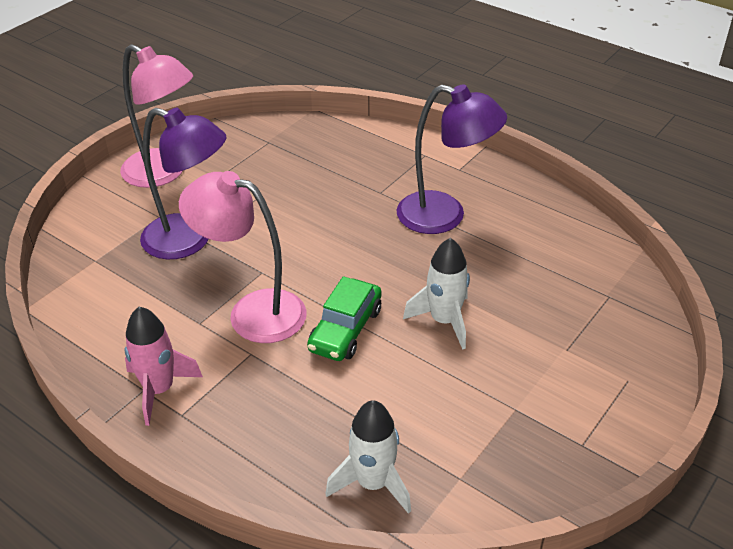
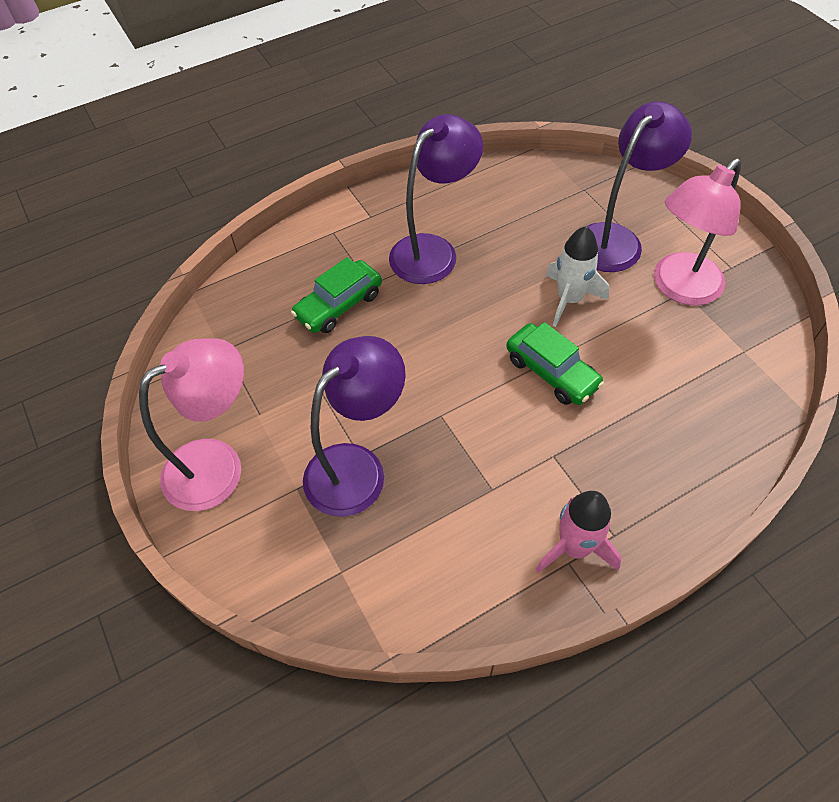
camera: 65 degrees left, 15 degrees up
pink lamp [179,171,307,343] -> pink lamp moved to [654,158,741,306]
white rocket [325,400,411,514] -> none
none -> green car [291,257,382,333]
none -> purple lamp [587,101,692,272]

